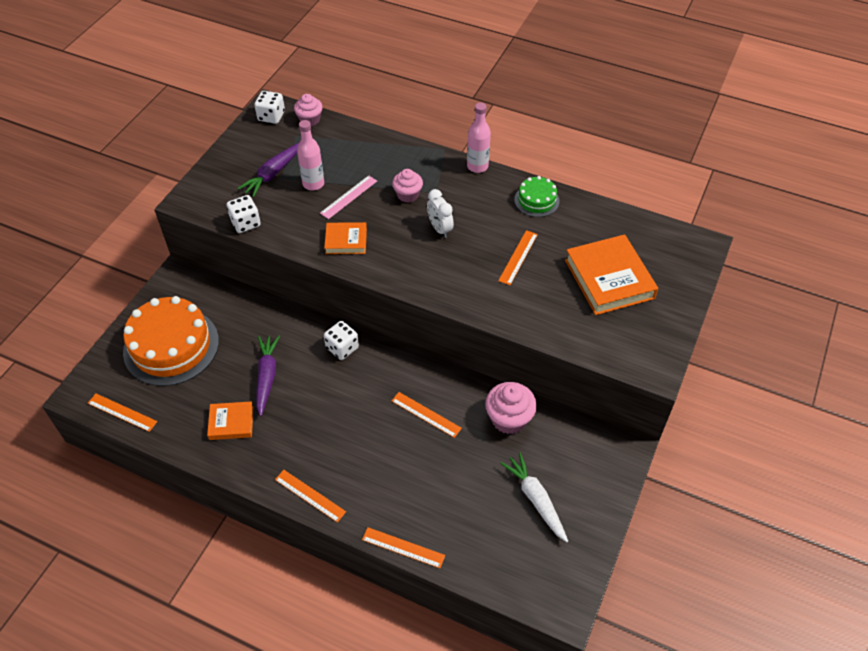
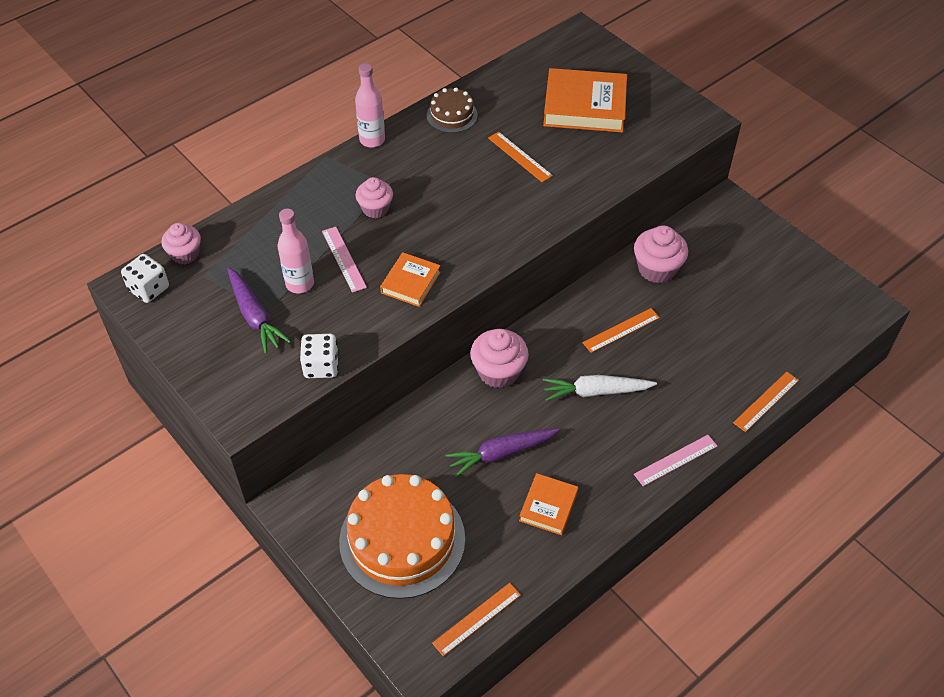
camera: 65 degrees left, 0 degrees up
purple carrot [256,336,280,416] -> purple carrot turned 45 degrees counterclockwise [445,428,559,478]
orange ruler [275,470,346,523] -> pink ruler [634,435,717,486]
white dice [324,321,359,360] -> pink cupcake [470,329,529,388]
white clock [427,189,454,238] -> none
white carrot [500,452,568,542] -> white carrot moved to [543,375,657,401]
green cake [514,176,560,217] -> brown cake [427,88,478,133]

